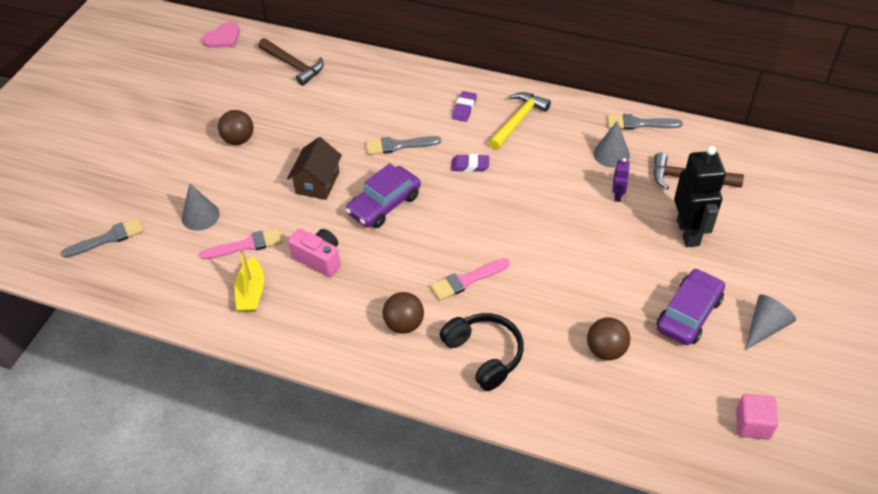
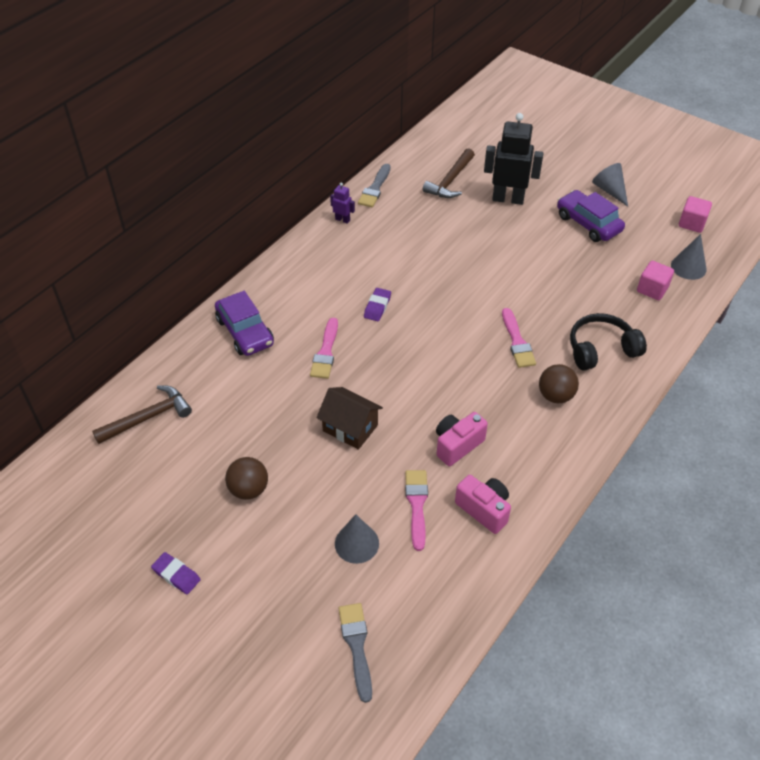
camera: 75 degrees left, 0 degrees up
pink heart [202,22,240,48] -> none
yellow boat [234,249,264,312] -> pink camera [455,475,511,534]
purple car [346,163,421,228] -> purple car moved to [215,291,274,356]
grey brush [366,136,441,155] -> pink brush [310,318,338,379]
purple eraser [452,91,477,122] -> purple eraser moved to [151,552,201,595]
yellow hammer [489,92,551,150] -> none
brown ball [587,317,630,360] -> none
grey cone [593,121,630,168] -> grey cone moved to [671,234,707,280]
purple robot [612,158,630,202] -> purple robot moved to [330,182,355,224]
none -> pink cube [637,261,674,300]

